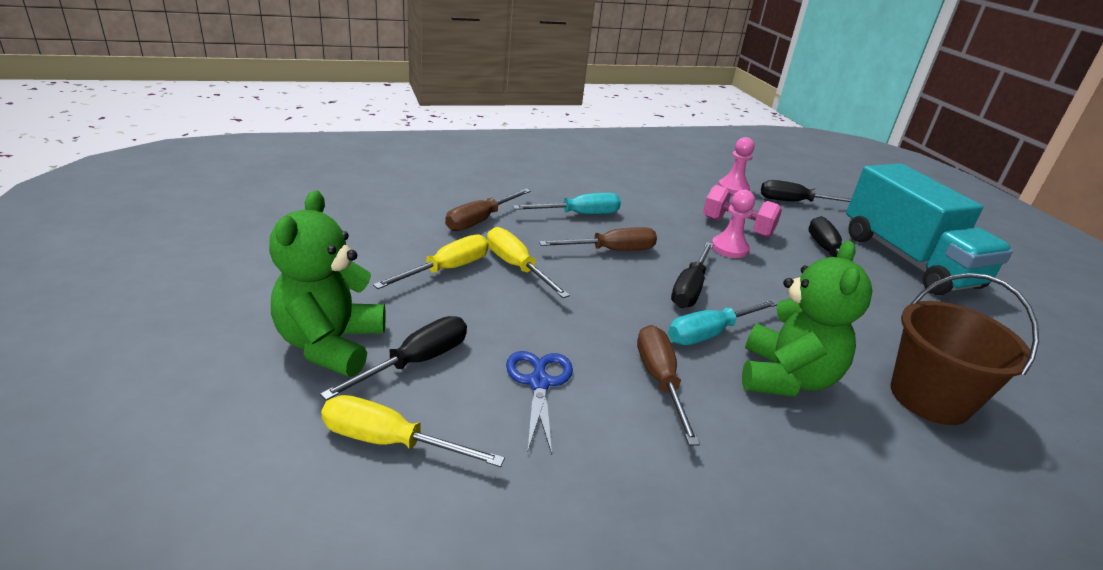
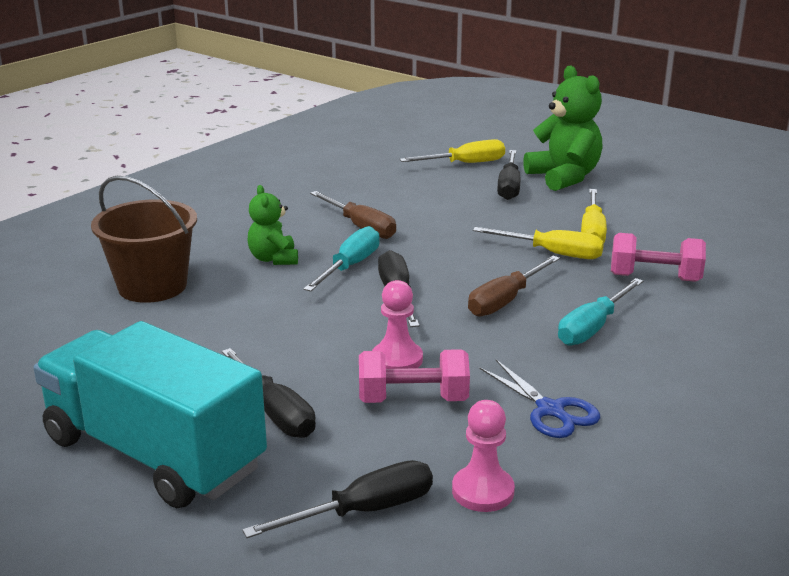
camera: 150 degrees right, 5 degrees down
brown screwdriver [445,188,531,231] -> pink dumbbell [611,233,706,282]
blue scissors [506,351,573,455] -> blue scissors moved to [479,360,600,438]
green teddy bear [742,241,872,397] -> green teddy bear [248,185,298,265], size x0.59

